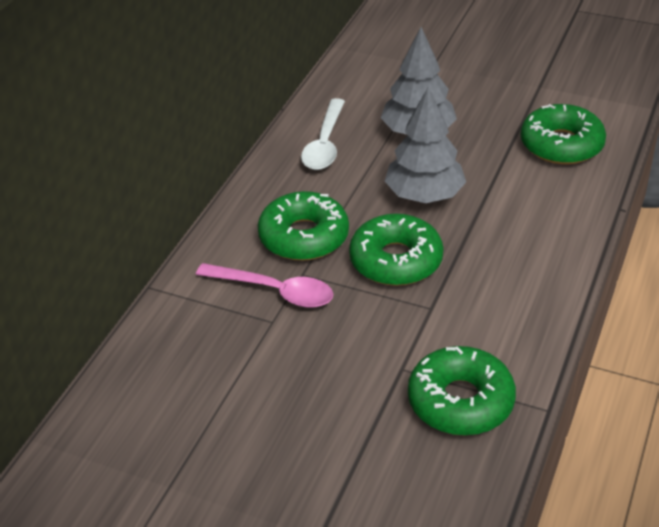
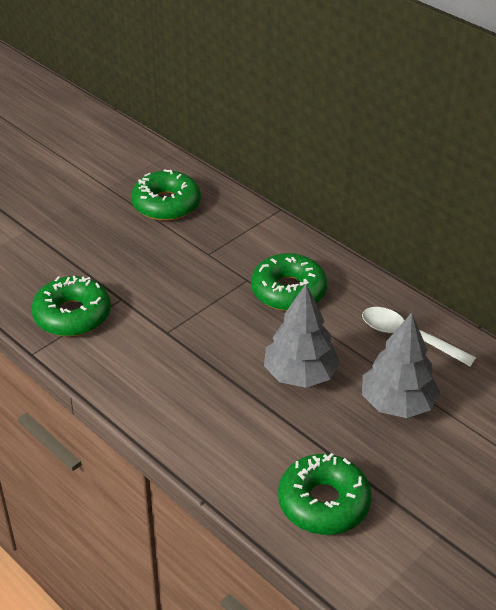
camera: 110 degrees right, 0 degrees up
pink spoon [196,263,334,308] -> none
green donut [349,214,443,286] -> green donut moved to [131,169,201,221]

